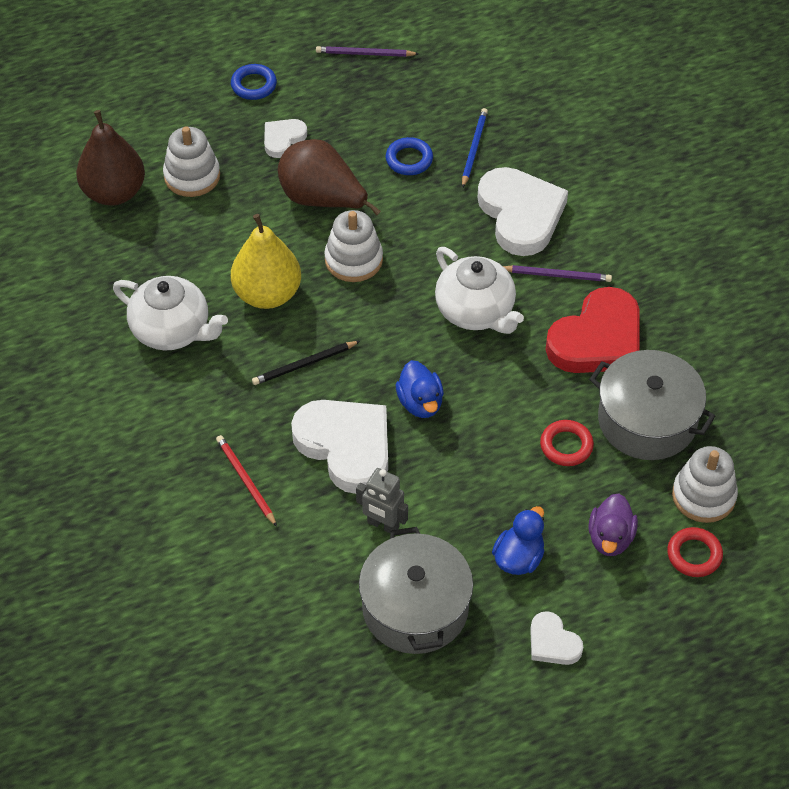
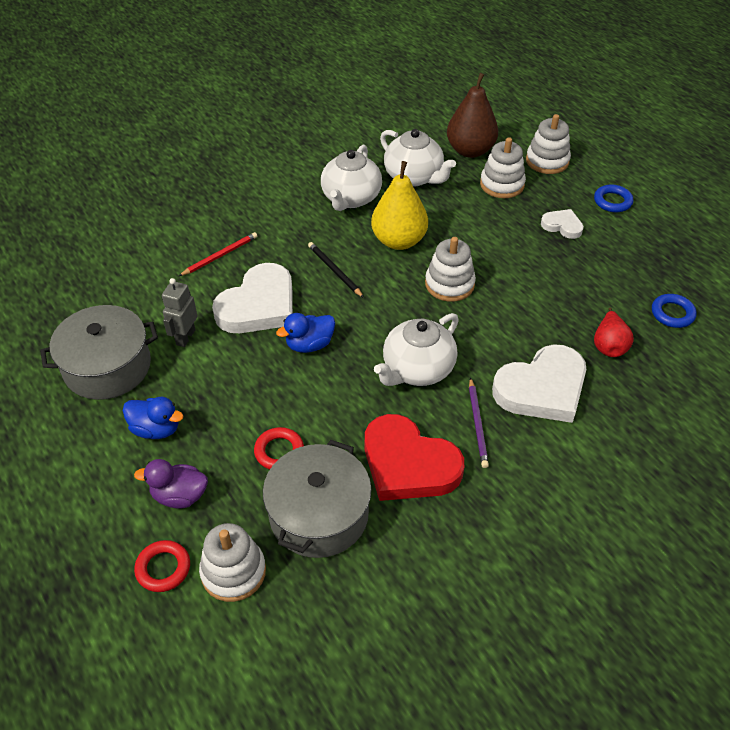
camera: 80 degrees right, 5 degrees down
brown pear [278,139,381,216] -> none
purple pencil [316,46,419,57] -> none
blue ring [386,137,433,175] -> blue ring moved to [652,294,697,328]
blue pencil [462,108,488,188] -> red pear [594,308,634,357]
white heart [530,611,583,665] -> none
none -> white teapot [380,129,456,186]
none -> white stacking toy [526,114,571,174]

